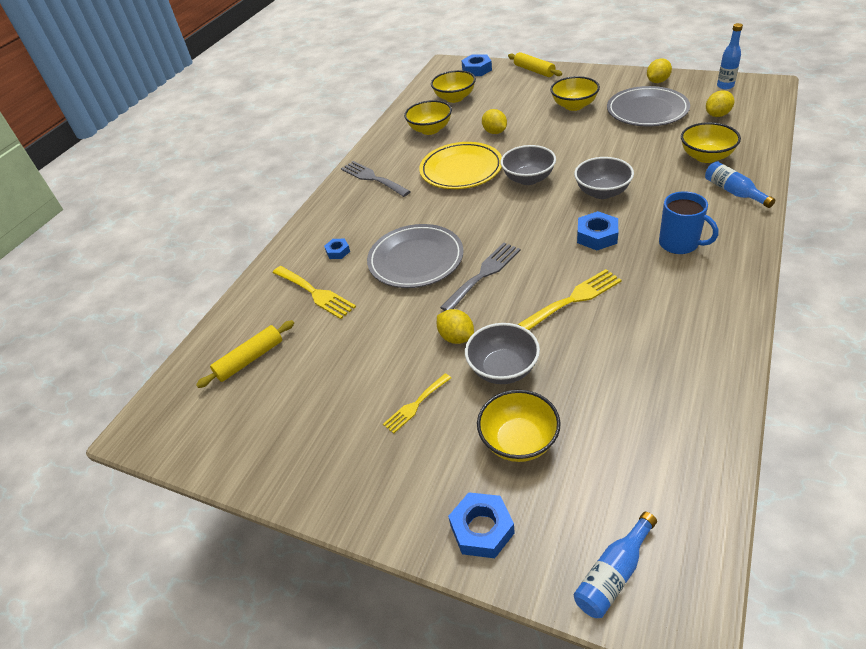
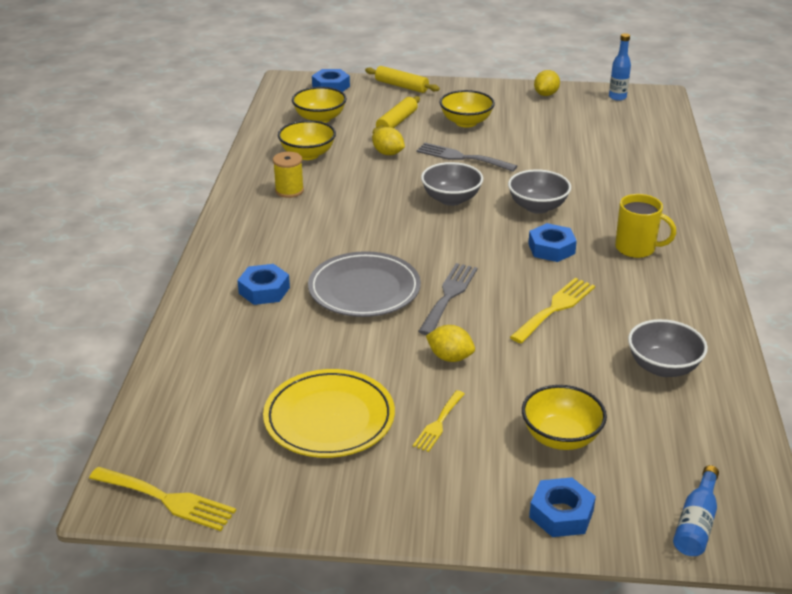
camera: 25 degrees left, 10 degrees down
yellow rolling pin [196,320,294,388] -> yellow rolling pin moved to [373,96,420,134]
yellow fork [273,266,356,319] -> yellow fork moved to [89,467,236,531]
blue nut [324,239,350,259] -> blue nut [237,264,290,305], size x1.68
grey fork [341,161,411,197] -> grey fork moved to [416,143,517,172]
yellow plate [419,142,502,189] -> yellow plate moved to [263,369,395,458]
grey bowl [465,323,540,384] -> grey bowl moved to [628,319,708,377]
grey plate [607,86,690,127] -> none
blue mug [659,191,719,254] -> yellow mug [615,194,676,258]
yellow bowl [681,122,741,163] -> none
blue bottle [705,162,775,208] -> none
yellow lemon [706,90,734,117] -> none
none -> yellow spool [273,152,304,198]

